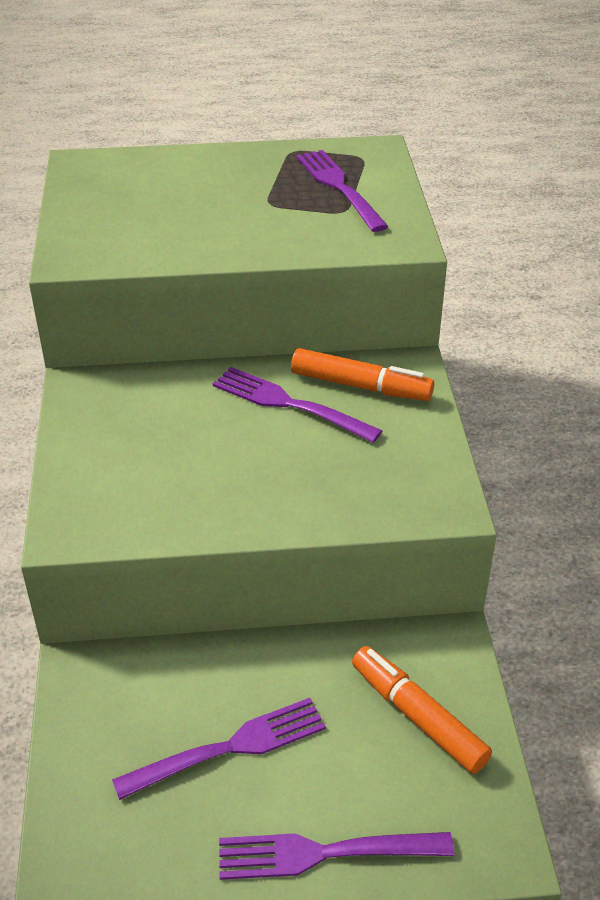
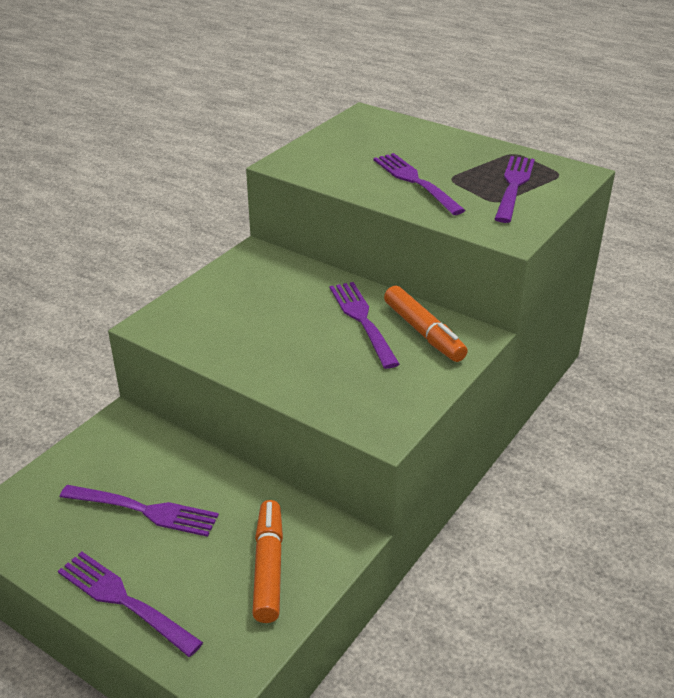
camera: 40 degrees right, 5 degrees down
none -> purple fork [373,153,465,215]

